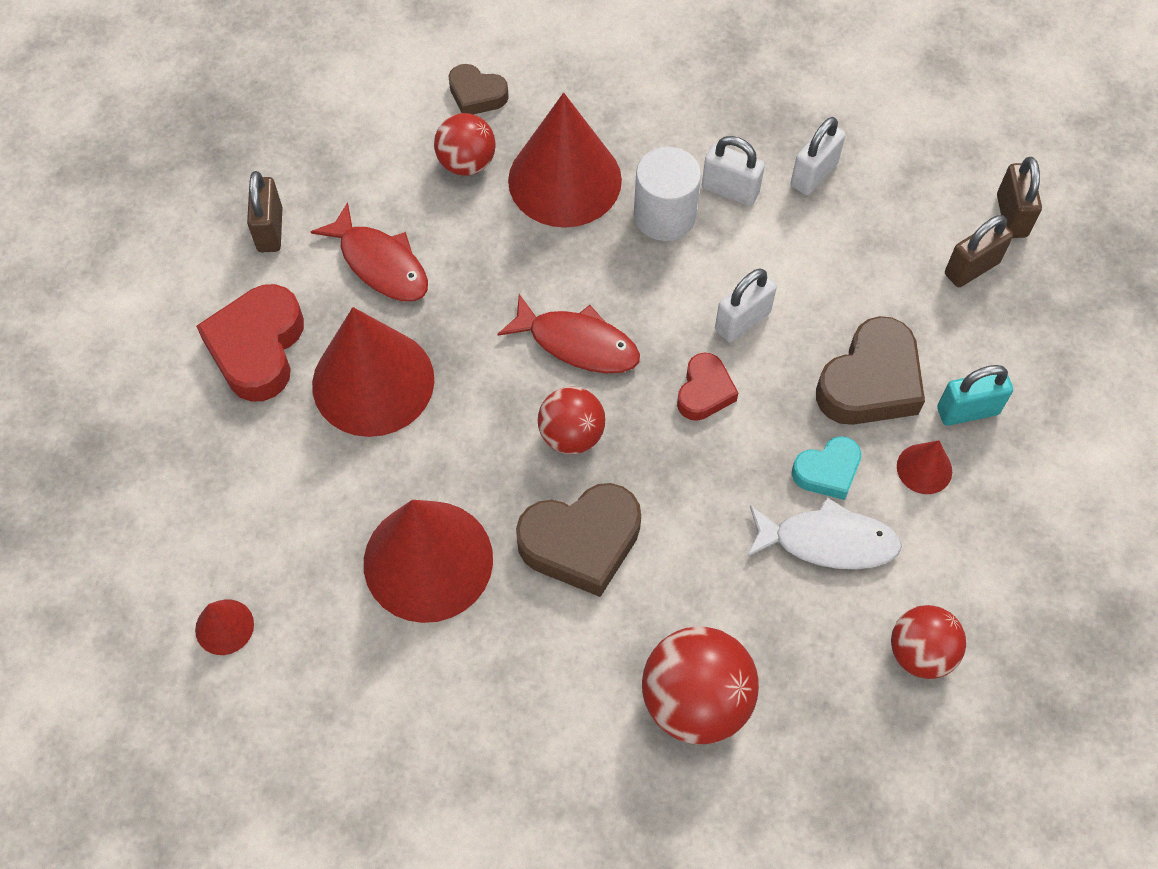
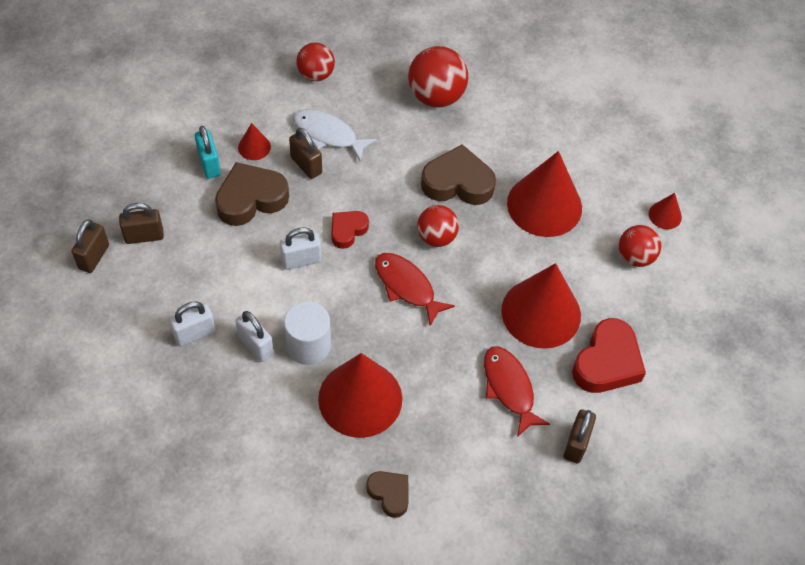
camera: 160 degrees left, 5 degrees down
red ball [434,113,496,176] -> red ball moved to [619,225,661,267]
turquoise heart [792,436,862,500] -> brown padlock [289,128,322,179]
turquoise padlock [937,365,1013,426] -> turquoise padlock turned 60 degrees clockwise [195,126,221,179]

